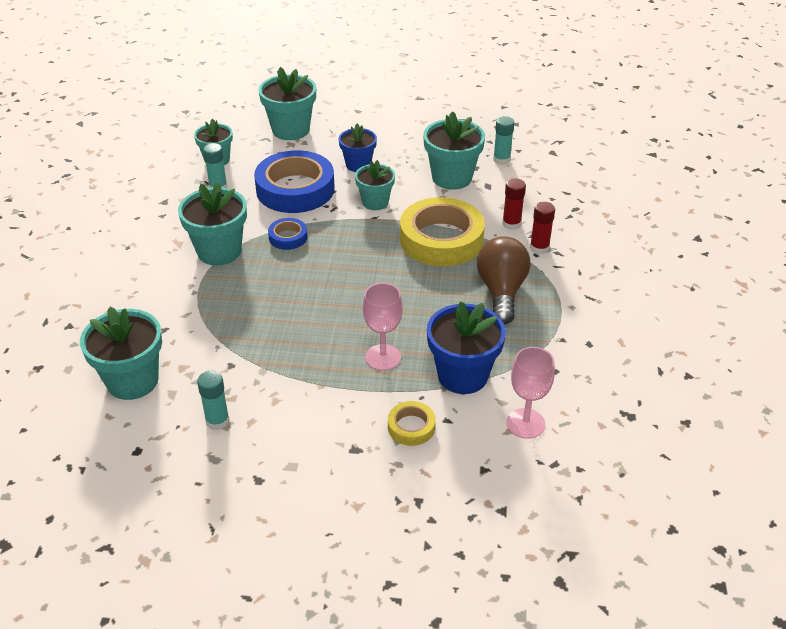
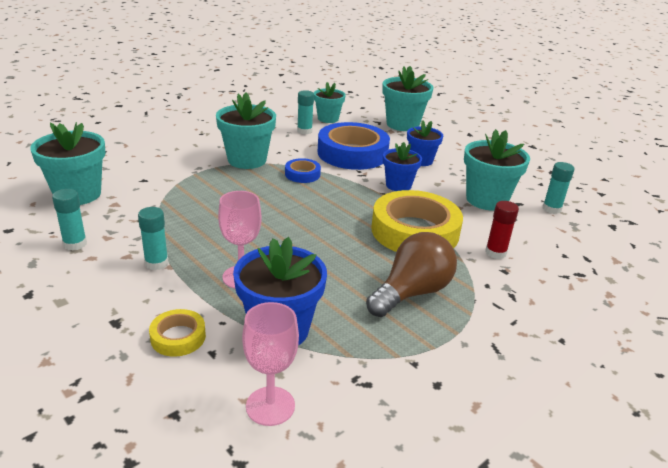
camera: 40 degrees right, 10 degrees down
turquoise flower pot [355,160,395,210] -> blue flower pot [383,142,422,191]
red glue stick [530,202,555,254] -> none
none -> turquoise glue stick [138,207,169,270]

